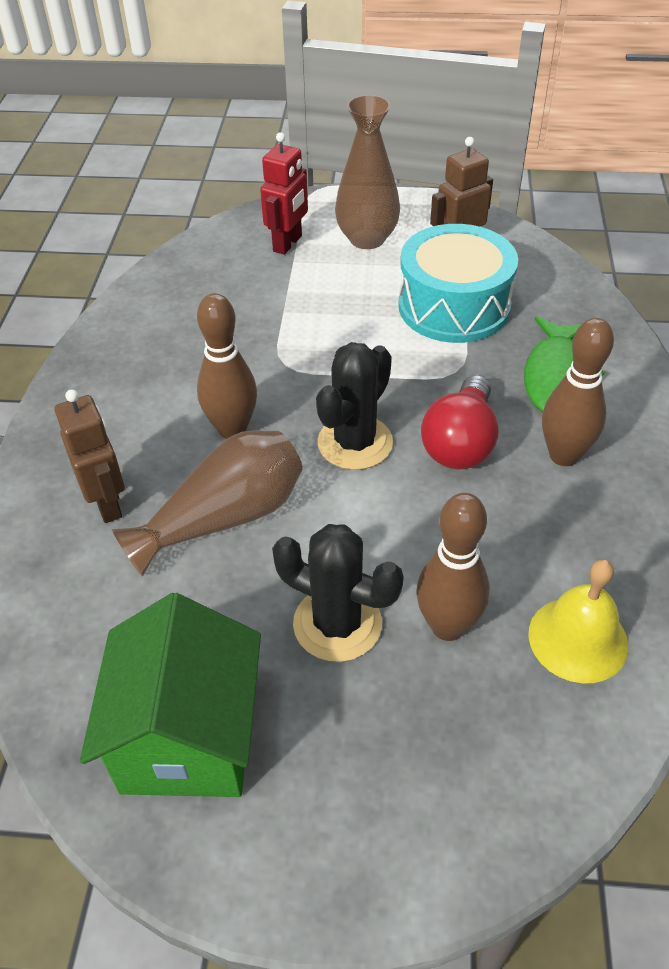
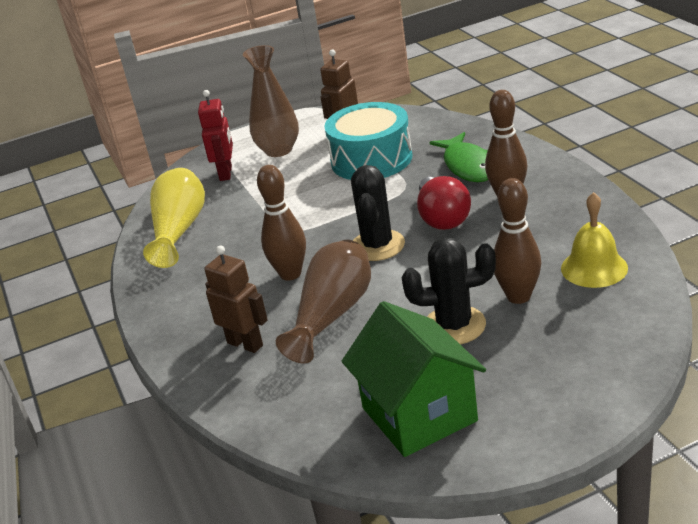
camera: 25 degrees left, 15 degrees down
none -> yellow vase [143,168,205,268]

